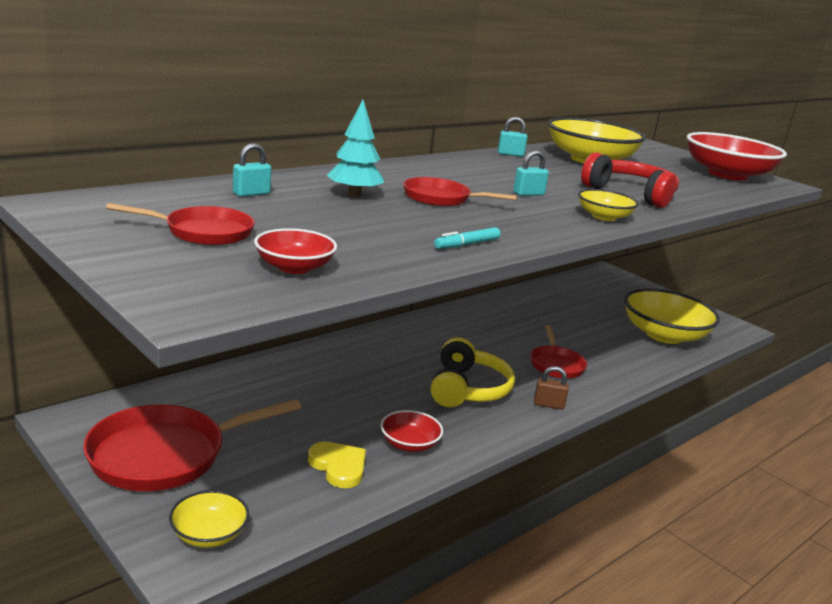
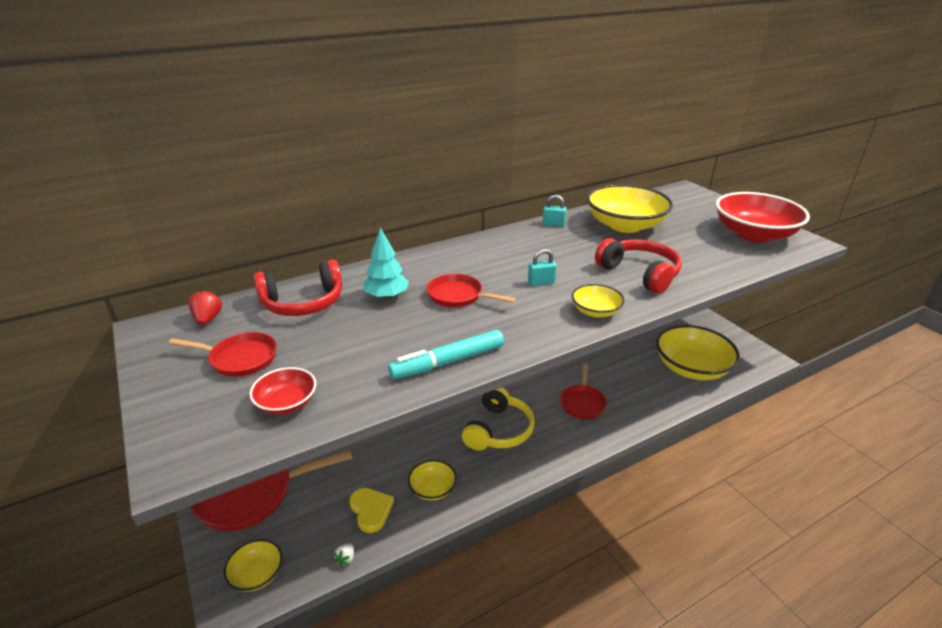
camera: 15 degrees right, 10 degrees up
turquoise padlock [233,143,272,197] -> red headphones [254,260,342,316]
red bowl [381,410,443,452] -> yellow bowl [408,460,457,501]
turquoise marker [434,227,500,249] -> turquoise marker [388,330,504,379], size x1.79
brown padlock [534,366,569,410] -> none
none -> red strawberry [188,289,223,325]
none -> white strawberry [333,543,354,567]

